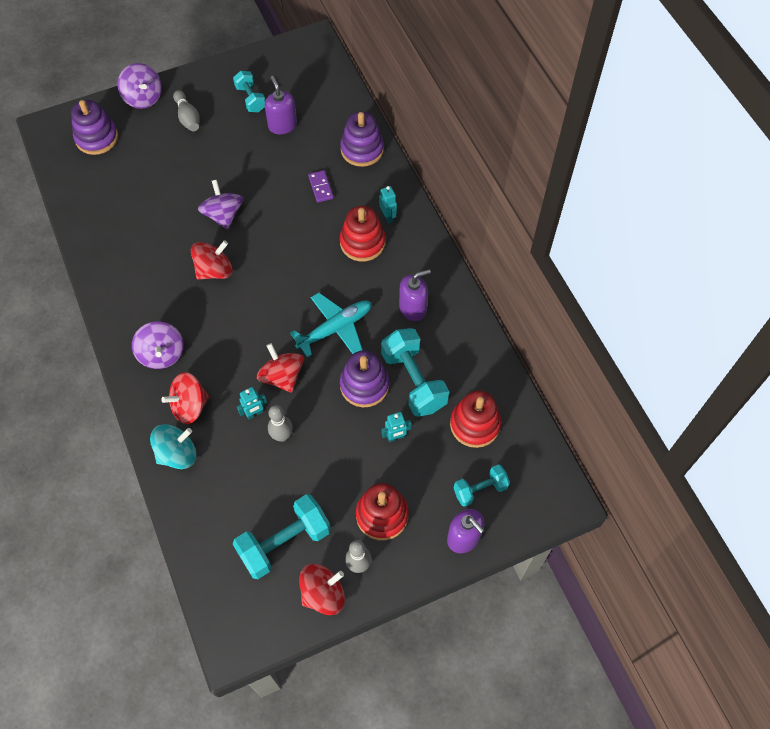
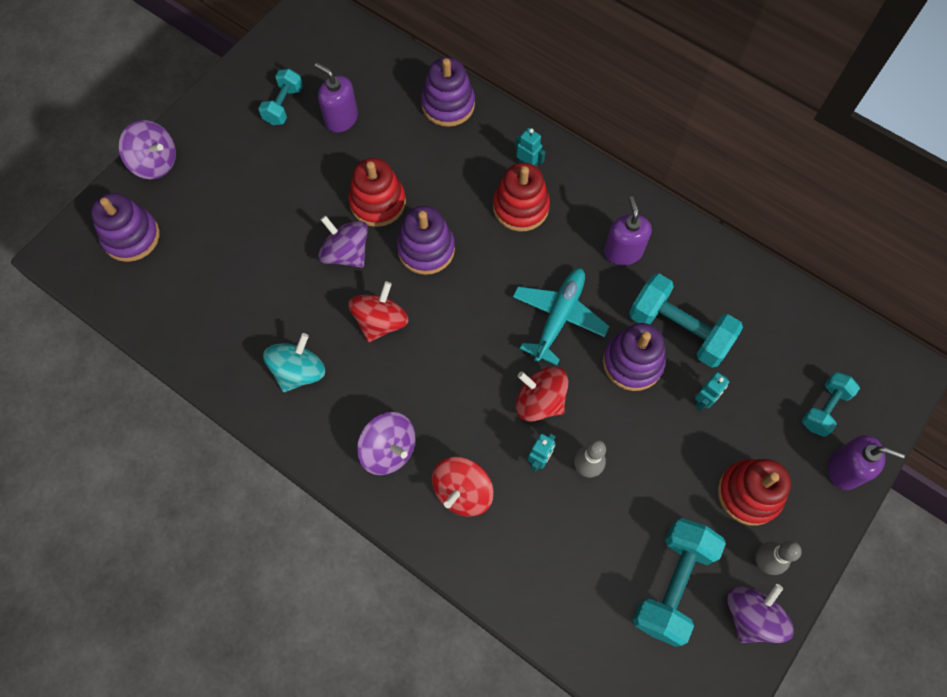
camera: 30 degrees left, 5 degrees up
turquoise spinning top [150,424,197,469] -> turquoise spinning top moved to [263,333,325,392]
grey bowling pin [173,90,200,131] -> none
turquoise dumbbell [233,71,265,112] -> turquoise dumbbell turned 75 degrees clockwise [258,69,303,125]
red spinning top [299,564,345,615] -> purple spinning top [727,584,793,643]
purple domino [308,170,334,202] -> none
purple soap dispenser [399,269,431,321] -> purple soap dispenser turned 45 degrees counterclockwise [604,196,652,266]
red stacking toy [450,390,501,448] -> red stacking toy moved to [349,158,406,227]
none -> purple stacking toy [397,206,455,275]

